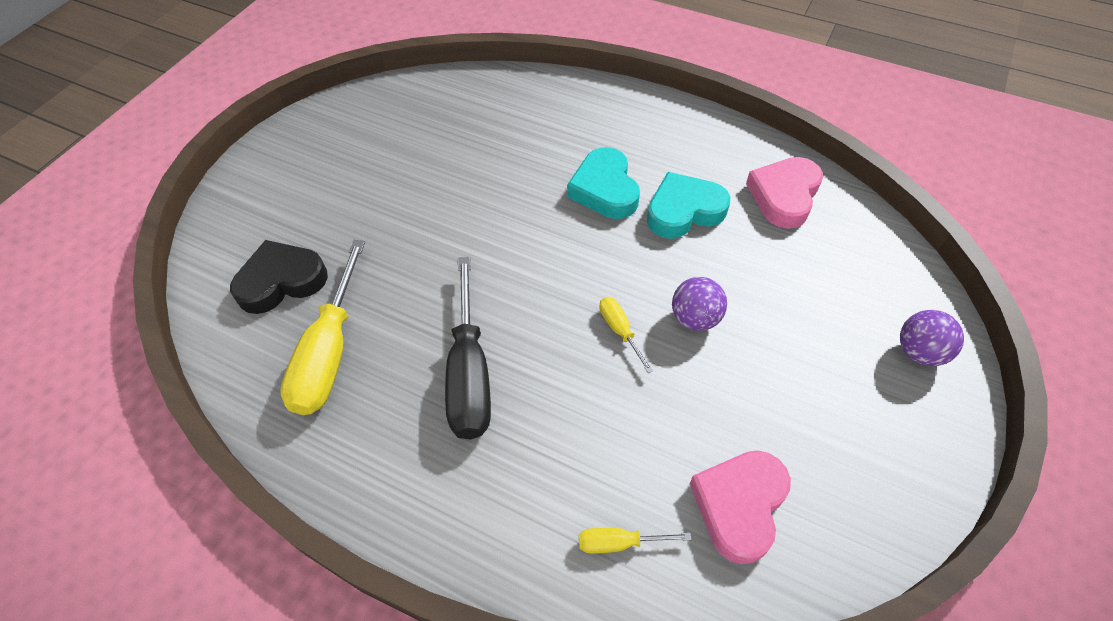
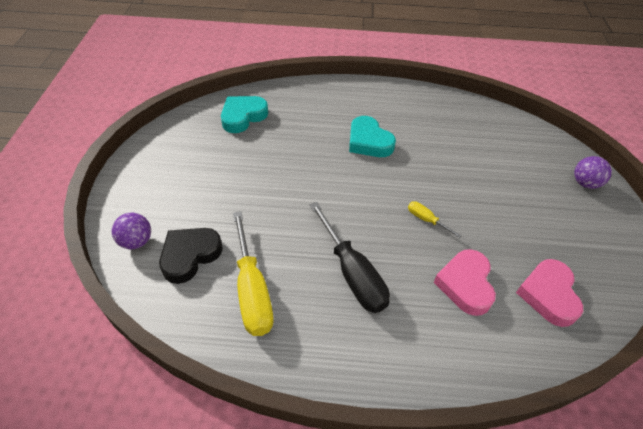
camera: 25 degrees left, 5 degrees down
yellow screwdriver [579,528,692,554] -> none
turquoise heart [647,172,730,239] -> turquoise heart moved to [221,96,268,133]
purple ball [672,277,727,331] -> purple ball moved to [112,213,151,249]
pink heart [746,157,823,229] -> pink heart moved to [434,249,496,316]

